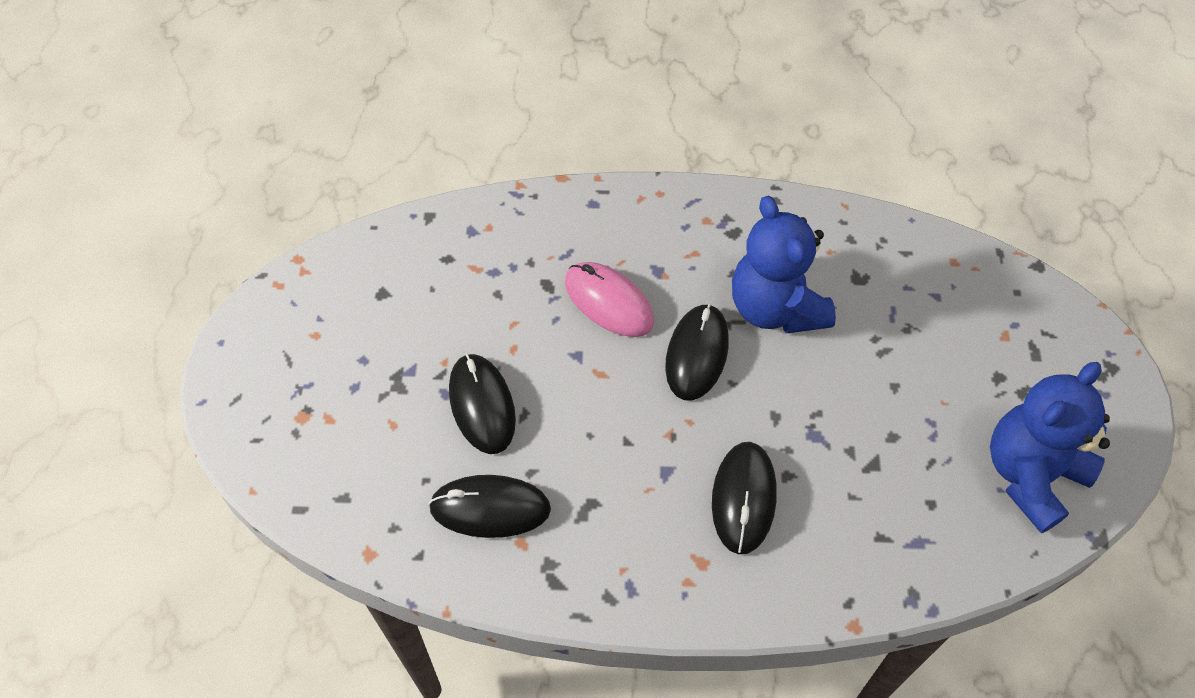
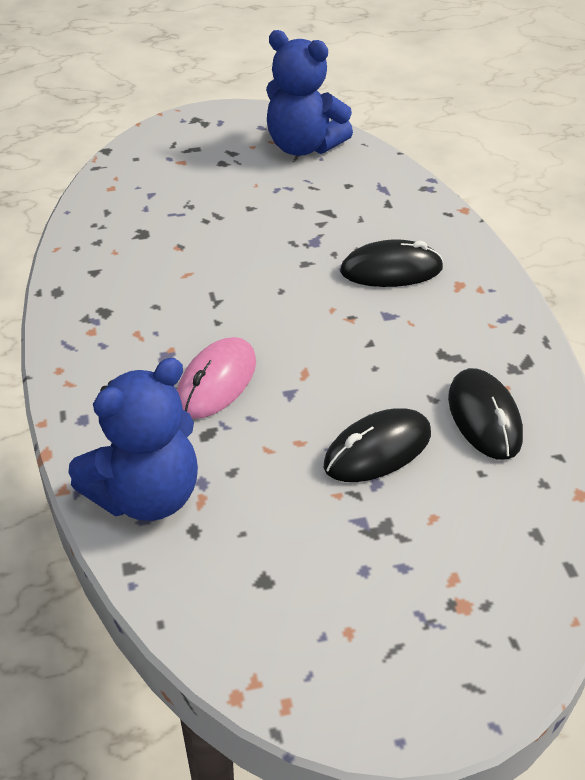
camera: 105 degrees left, 15 degrees down
black mouse [665,304,729,401] -> none
blue teddy bear [732,196,836,334] -> blue teddy bear moved to [68,358,198,521]

